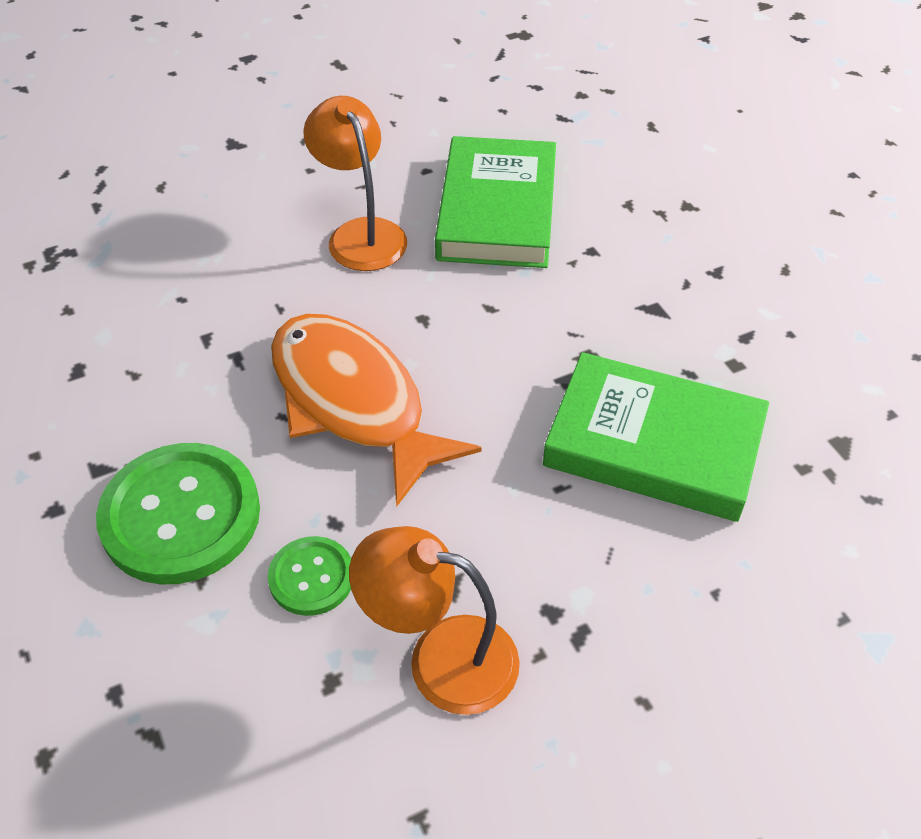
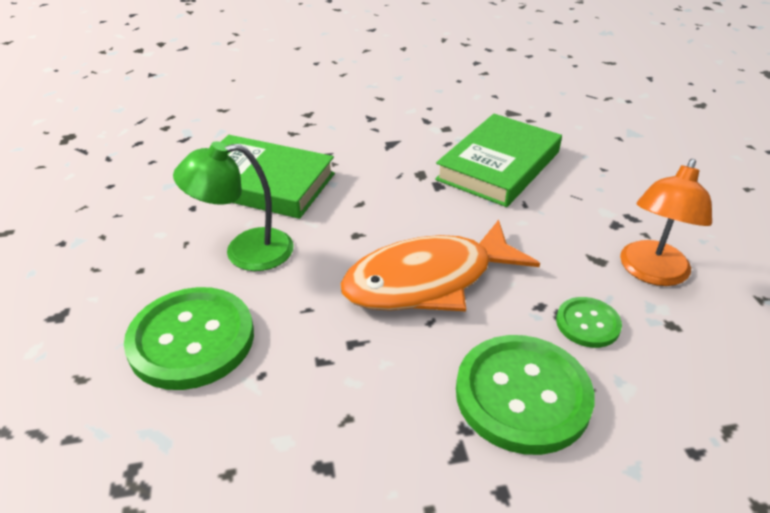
camera: 75 degrees left, 10 degrees down
orange lamp [303,96,407,271] -> green lamp [173,141,294,271]
none -> green button [124,287,254,390]

